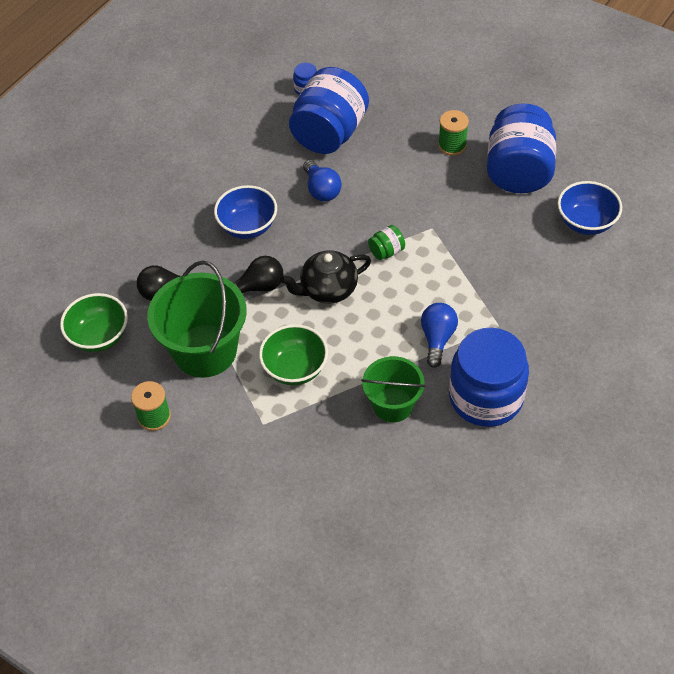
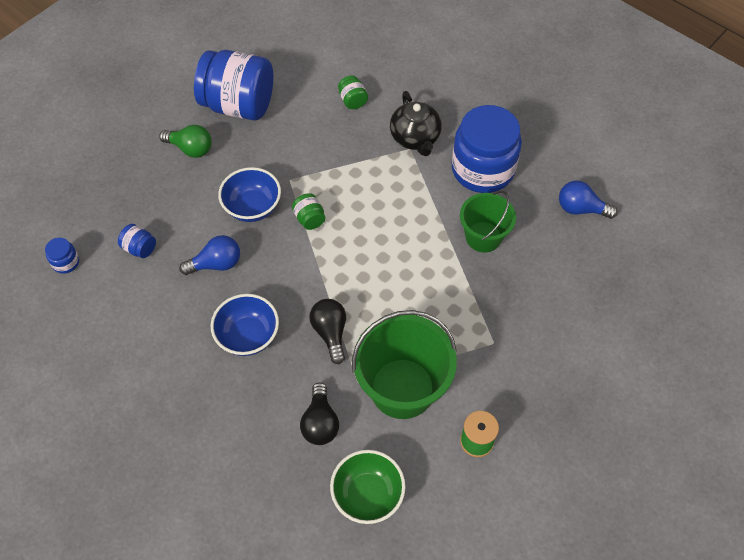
camera: 85 degrees left, 5 degrees up
green bowl [259,324,328,385] -> none
black teapot [280,250,371,304] -> black teapot moved to [390,91,442,156]
blue jar [289,67,369,154] -> blue jar [118,224,156,258], size x0.41
blue light bulb [421,303,458,368] -> blue light bulb moved to [559,181,618,219]
green spool [438,110,469,156] -> green light bulb [159,125,212,158]
blue bowl [558,181,622,235] -> blue bowl moved to [218,167,281,222]
none -> green jar [338,75,368,109]

